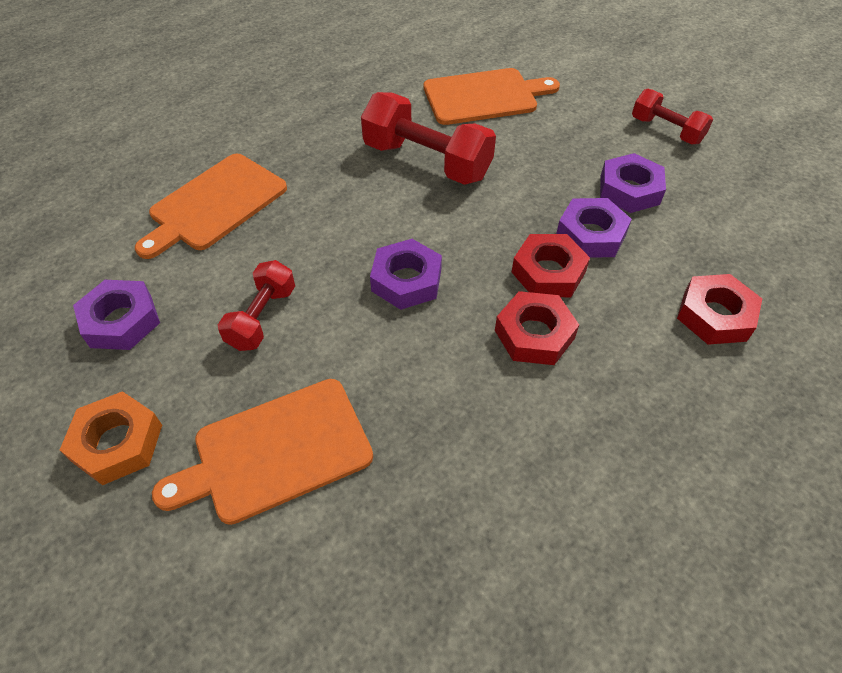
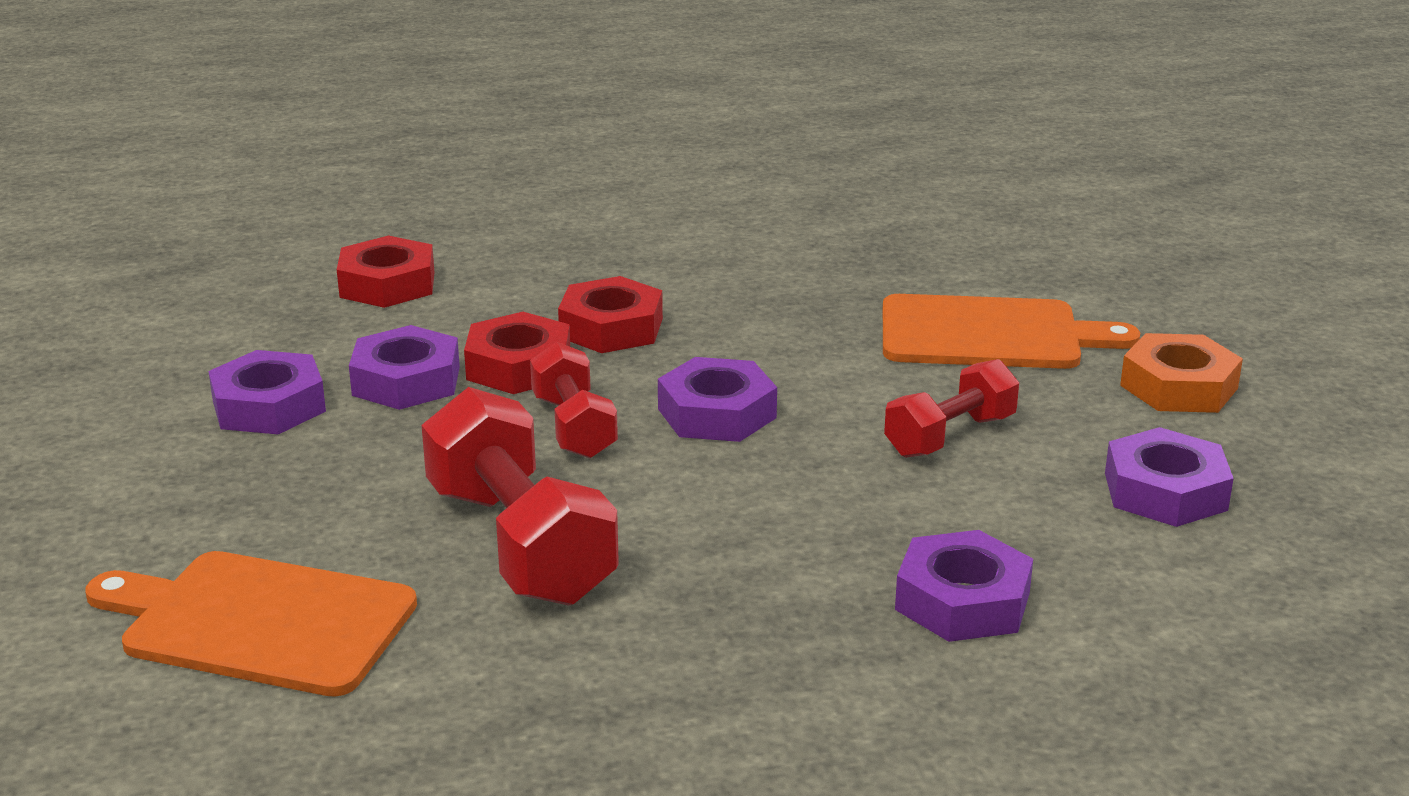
camera: 150 degrees left, 25 degrees down
orange cutting board [135,154,287,259] -> purple nut [895,530,1033,642]
red dumbbell [632,89,713,145] -> red dumbbell moved to [530,342,618,458]

